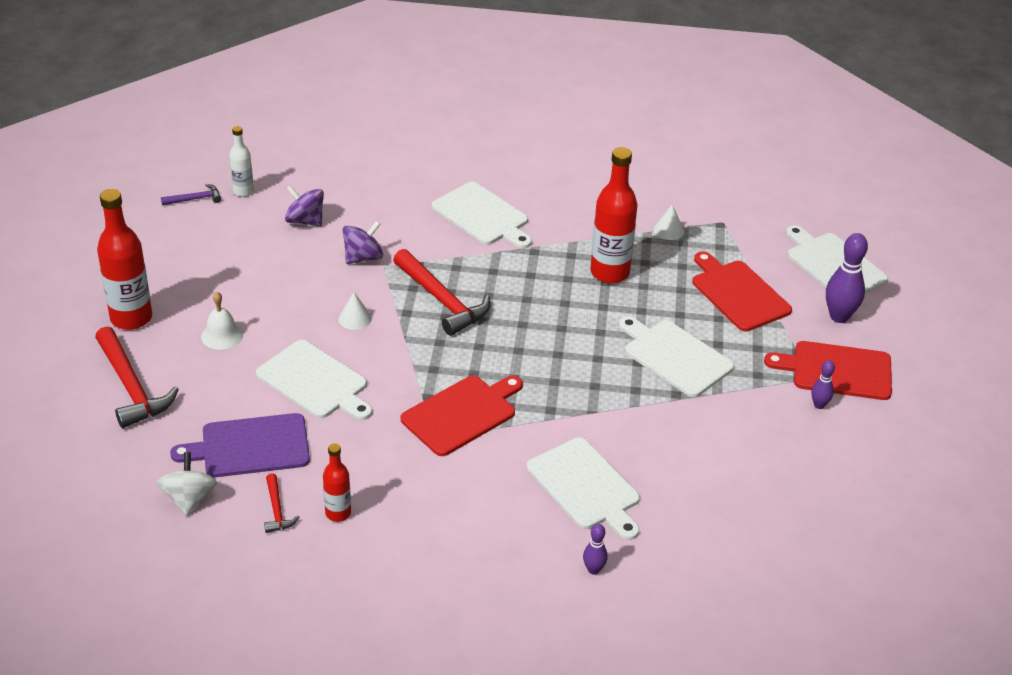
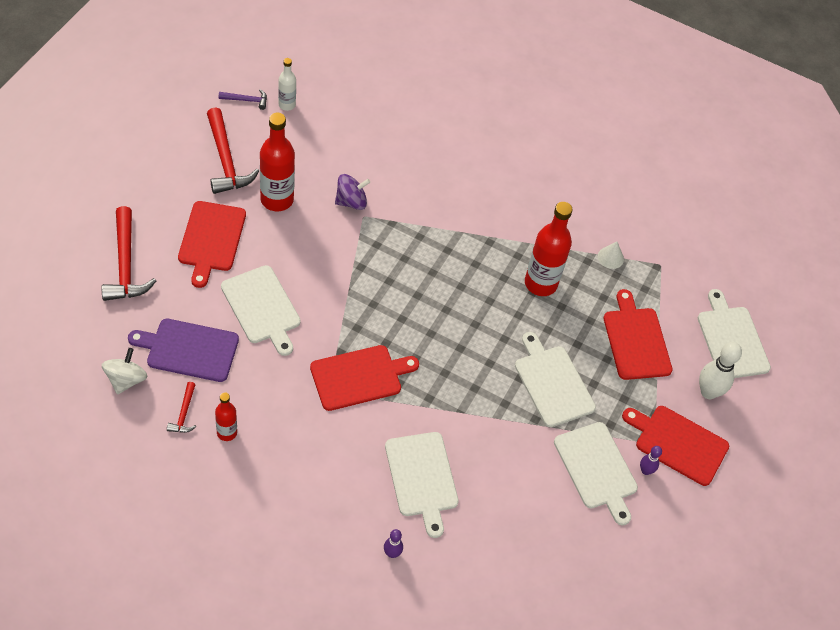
camera: 15 degrees right, 15 degrees up
red bottle [97,189,152,330] -> red bottle moved to [260,113,295,211]
white bell [201,292,243,350] -> red cutting board [178,201,246,288]
purple spinning top [285,185,324,227] -> none
white cone [338,292,372,330] -> none
red hammer [393,249,490,336] -> red hammer moved to [207,108,259,194]
white cutting board [432,182,532,249] -> white cutting board moved to [554,422,638,525]
purple bowling pin [826,233,868,323] -> white bowling pin [699,342,742,399]

